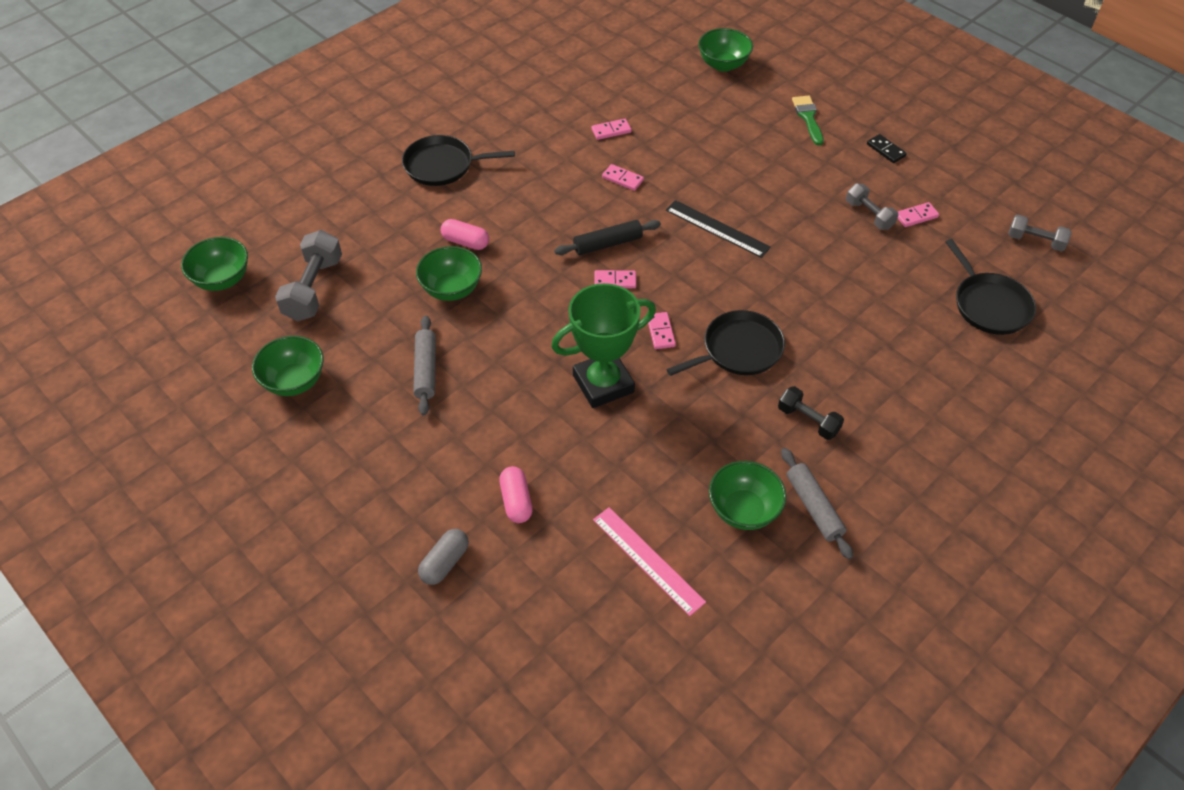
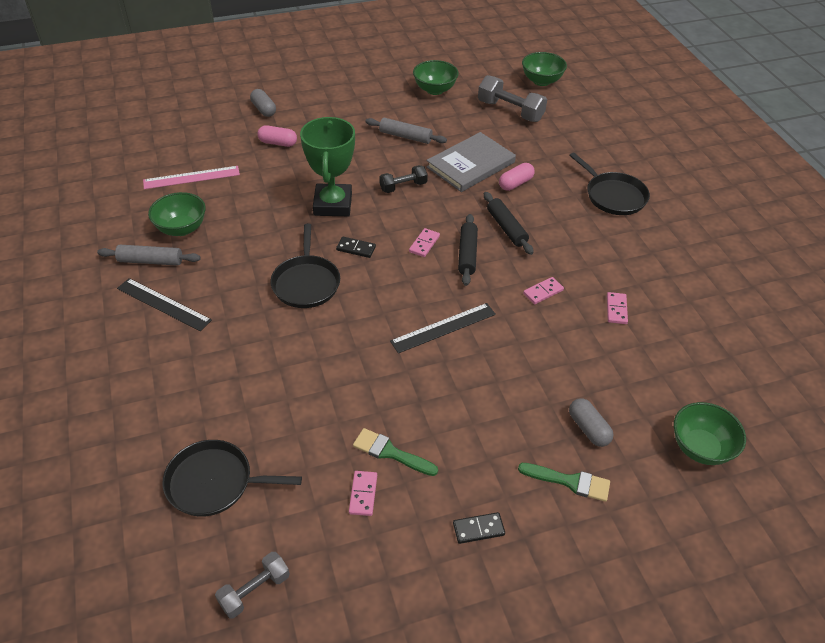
camera: 115 degrees right, 5 degrees down
black pan [402,135,515,186] -> black pan turned 120 degrees clockwise [569,152,650,215]
green bowl [416,246,482,301] -> grey book [426,132,516,192]
pink domino [648,312,676,349] -> black domino [336,237,376,258]
black dumbbell [778,386,844,440] -> black dumbbell moved to [380,165,428,193]
grey dumbbell [846,183,898,230] -> green brush [353,428,438,476]
none -> black ruler [117,278,212,331]
none -> black rolling pin [484,192,534,255]
none -> grey capsule [569,398,614,447]

